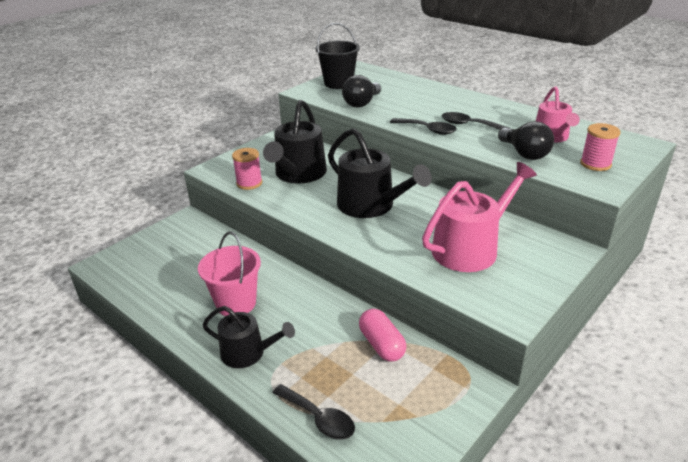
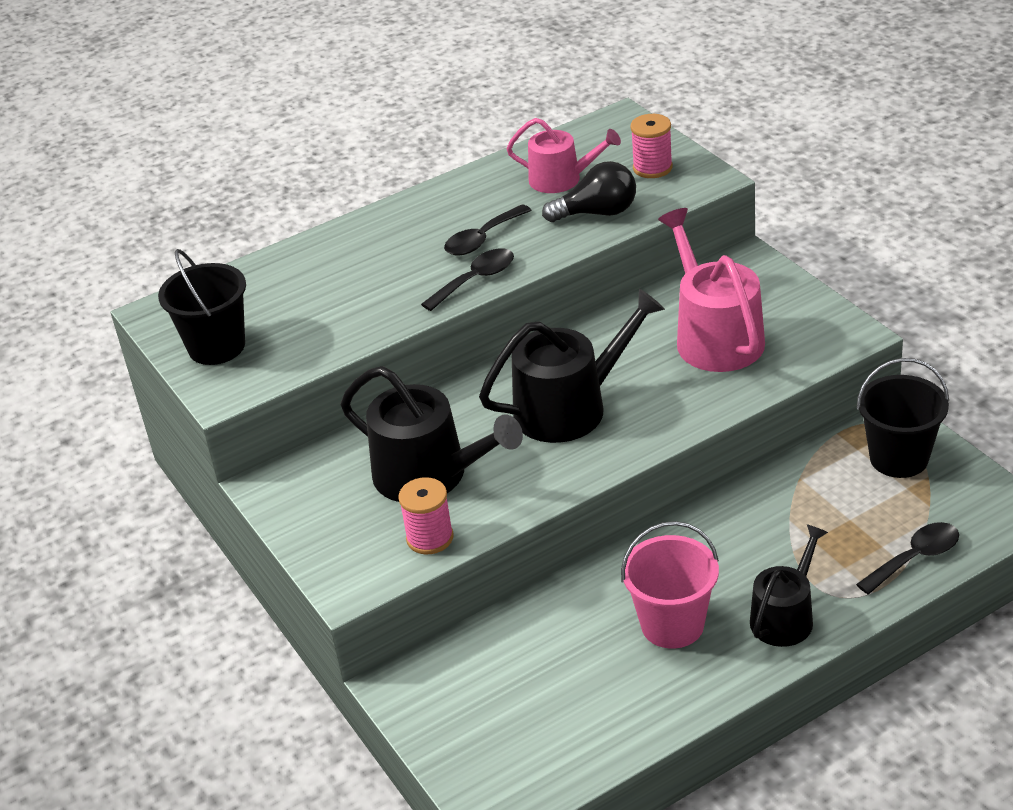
camera: 70 degrees left, 5 degrees up
black light bulb [342,75,381,108] -> none
pink capsule [359,309,406,362] -> none
none -> black bucket [857,358,949,478]

